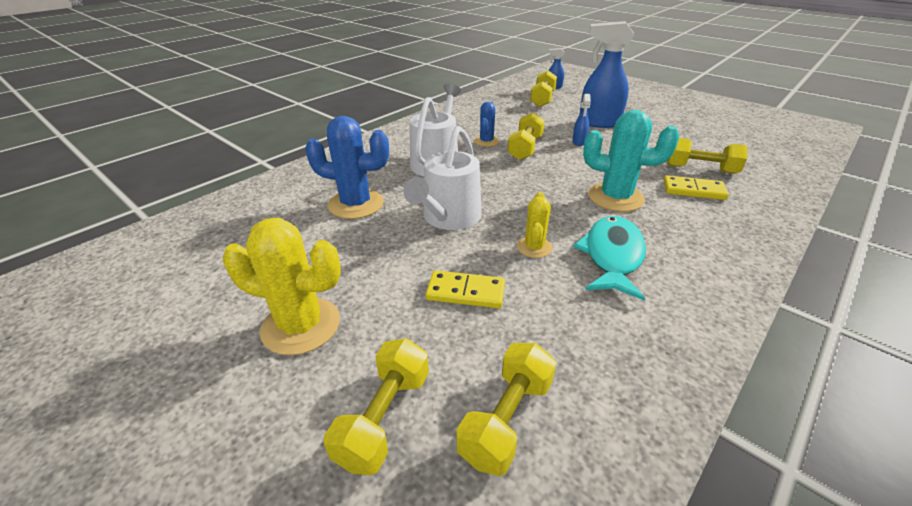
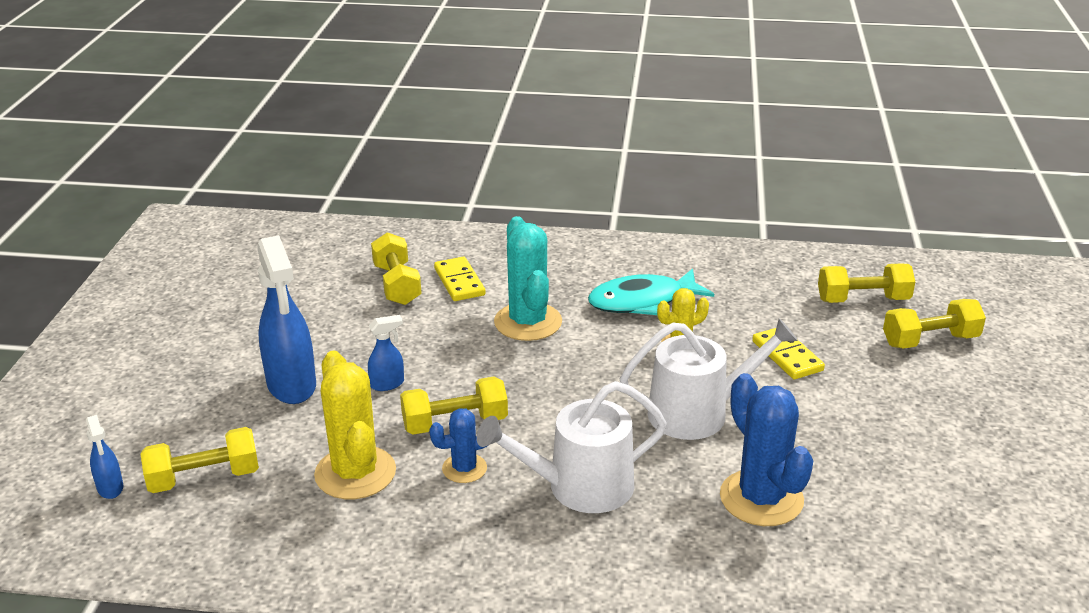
camera: 125 degrees left, 5 degrees down
yellow cactus [223,218,341,355] -> yellow cactus moved to [314,351,396,499]

